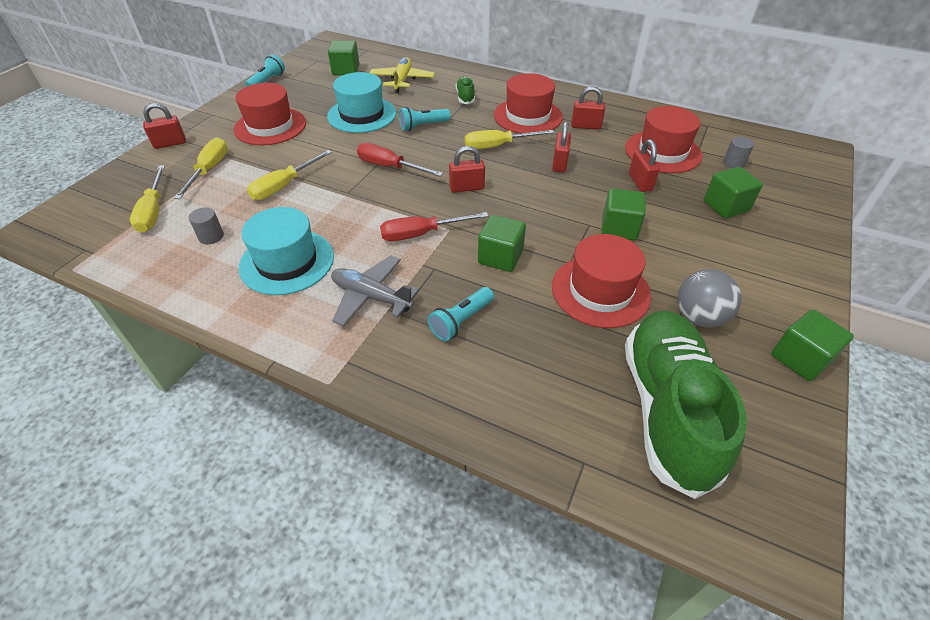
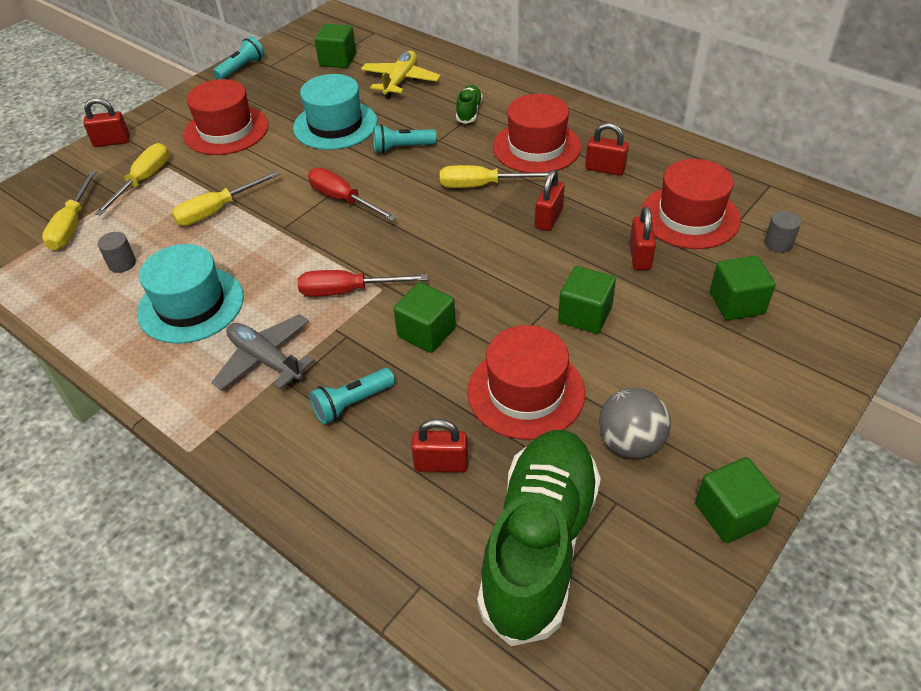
camera: 15 degrees right, 0 degrees up
red padlock [449,146,485,193] -> red padlock moved to [411,419,468,472]

